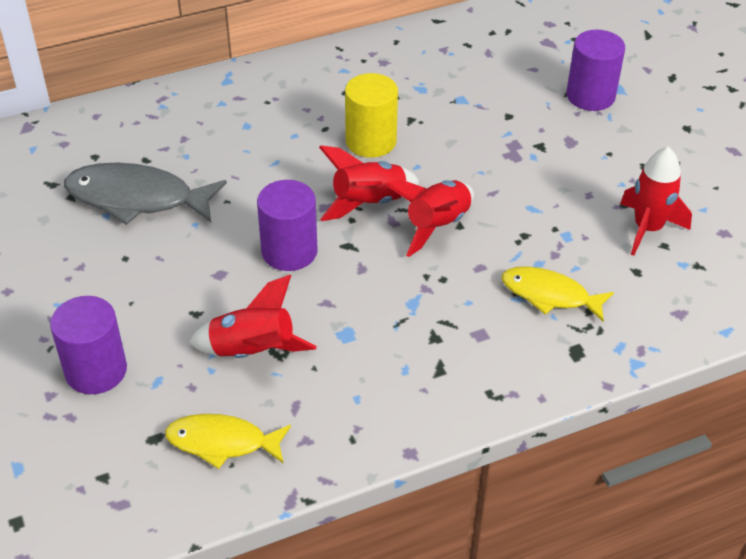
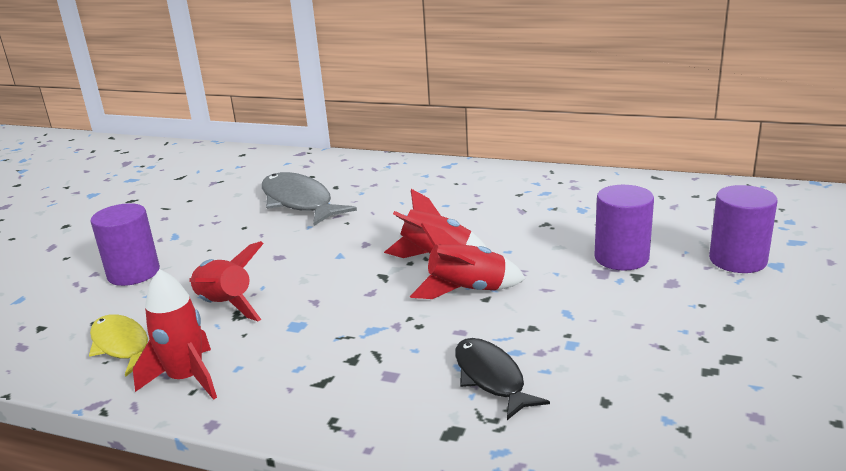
camera: 45 degrees right, 20 degrees down
purple cylinder [257,180,318,271] -> purple cylinder moved to [594,185,654,271]
yellow cylinder [345,73,398,158] -> none
yellow fish [502,266,614,322] -> black fish [455,338,550,420]
red rocket [620,147,692,256] -> red rocket moved to [133,269,217,400]

